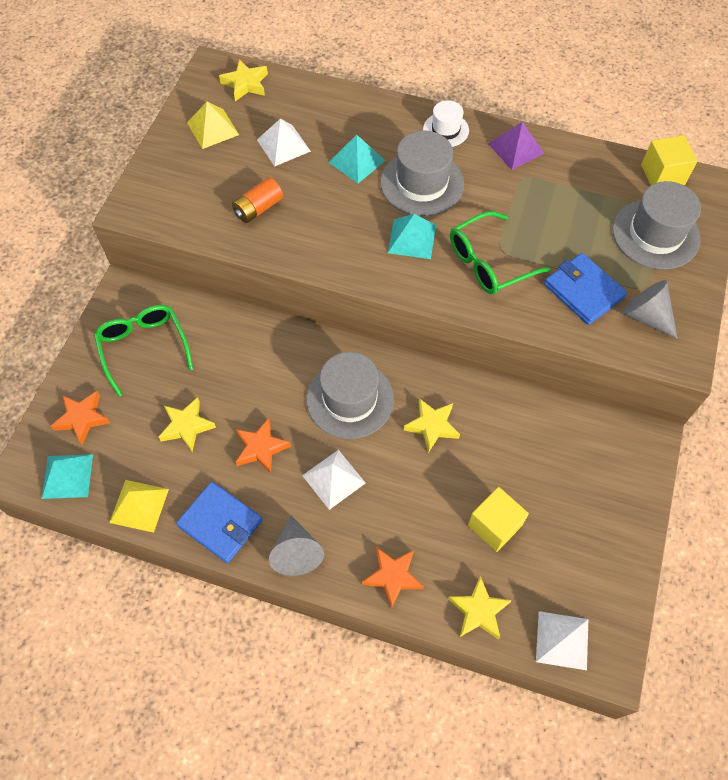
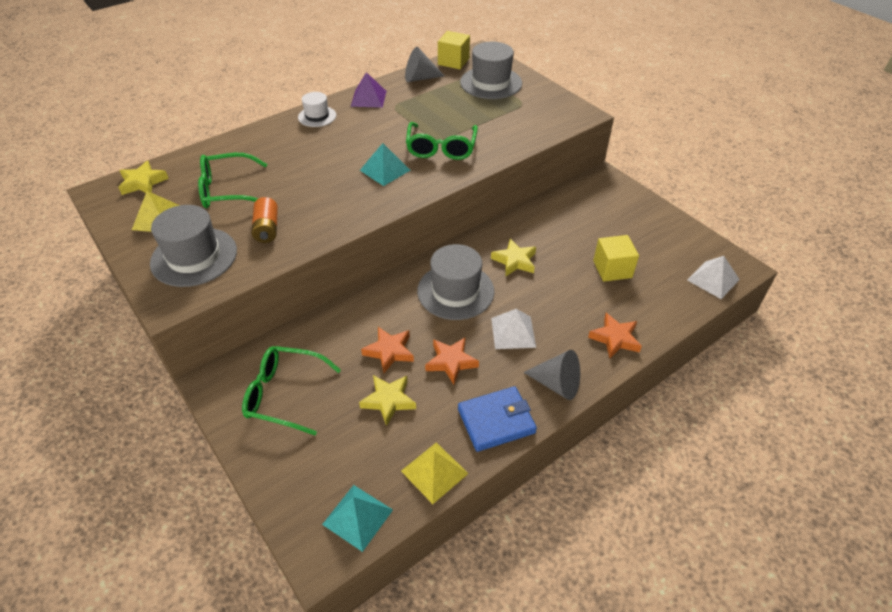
camera: 55 degrees left, 15 degrees down
orange star [51,391,110,445] -> orange star moved to [361,327,414,373]
white pyramid [257,118,311,166] -> green glasses [198,153,267,208]
turquoise pyramid [328,135,386,183] -> none
grey hat [380,131,464,216] -> grey hat moved to [150,205,237,287]
yellow star [448,576,512,640] -> none
blue wallet [544,253,627,325] -> none
grey cone [622,280,678,339] -> grey cone moved to [405,47,445,82]

